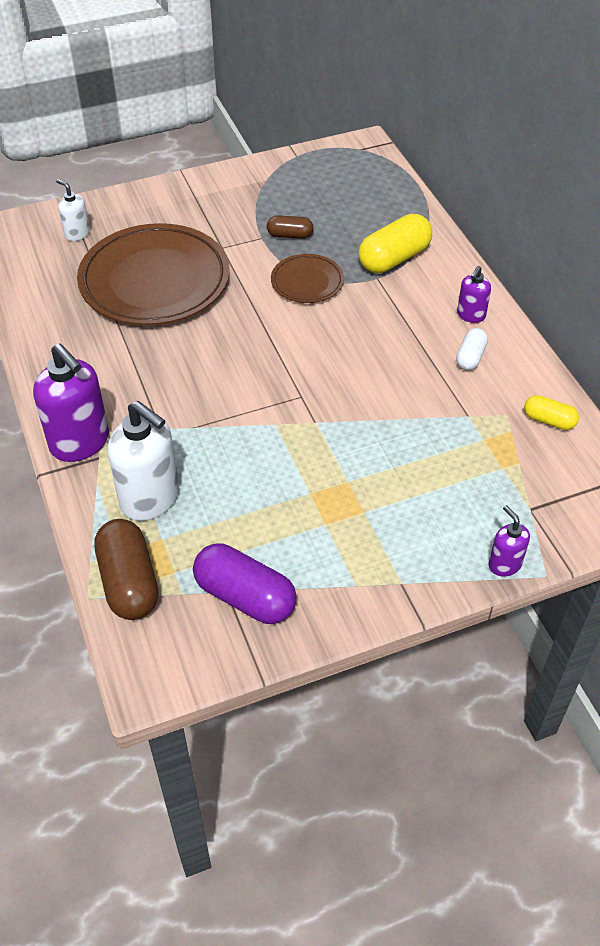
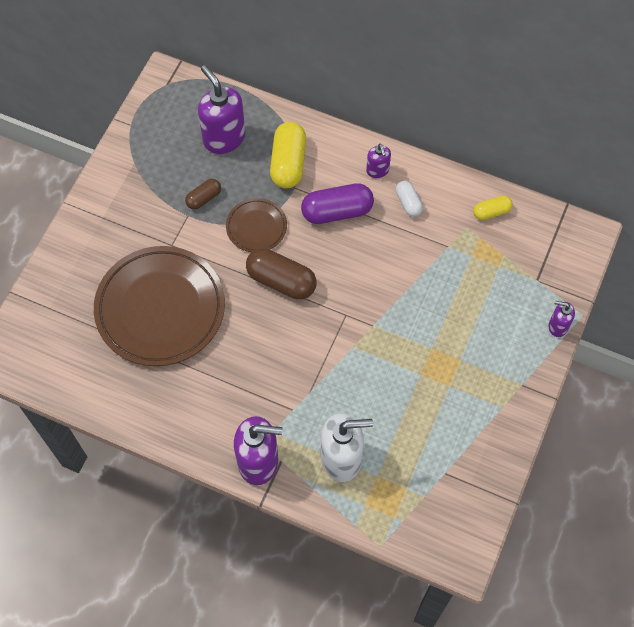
camera: 45 degrees left, 15 degrees up
white soap dispenser [56,179,90,241] -> none
brown capsule [94,519,158,620] -> brown capsule moved to [246,248,317,299]
purple capsule [193,544,297,624] -> purple capsule moved to [301,183,374,224]
none -> purple soap dispenser [198,65,245,154]

